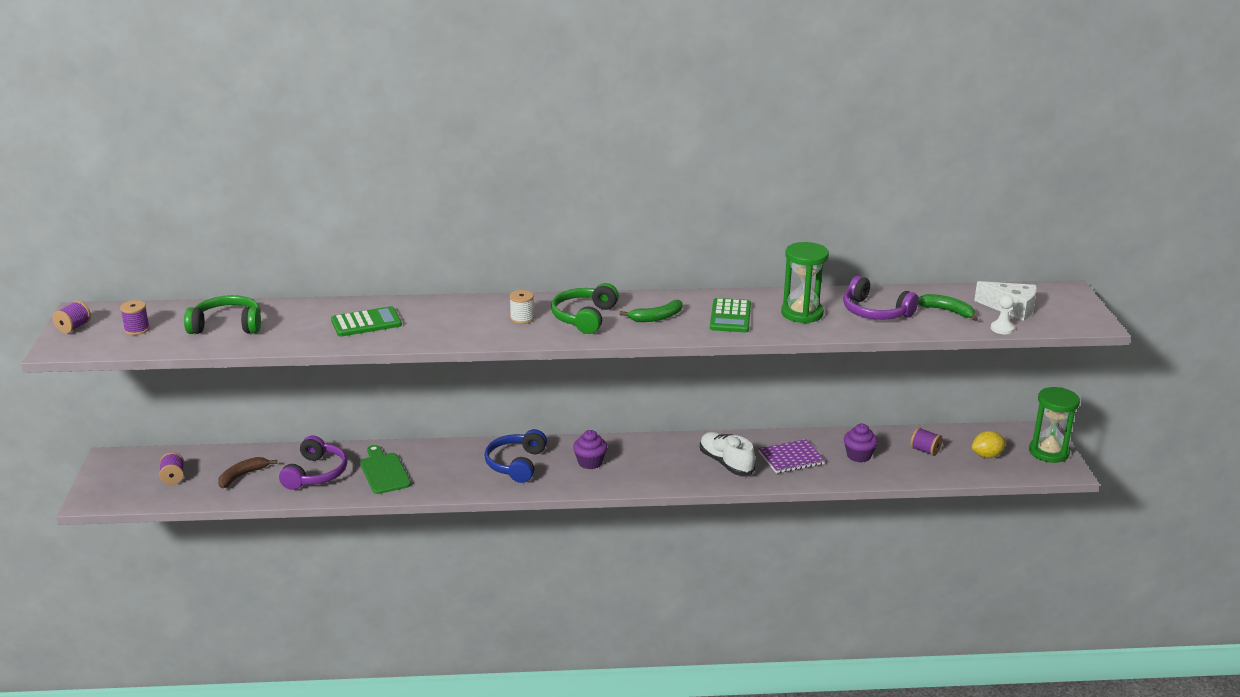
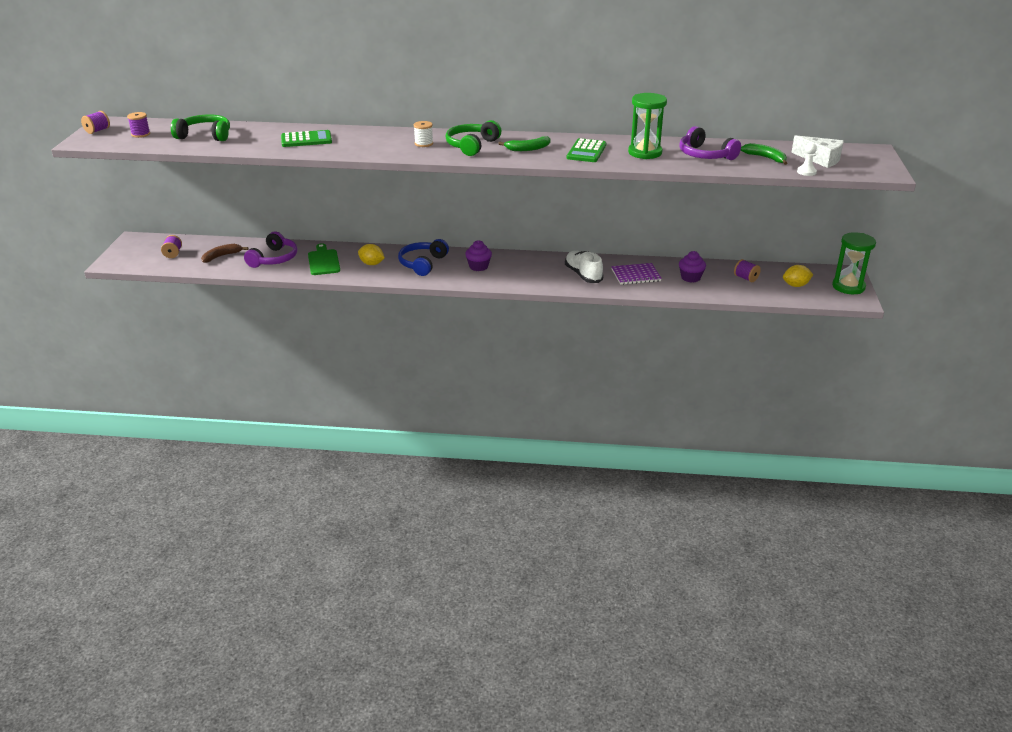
camera: 10 degrees right, 5 degrees up
none -> yellow lemon [358,244,385,265]

